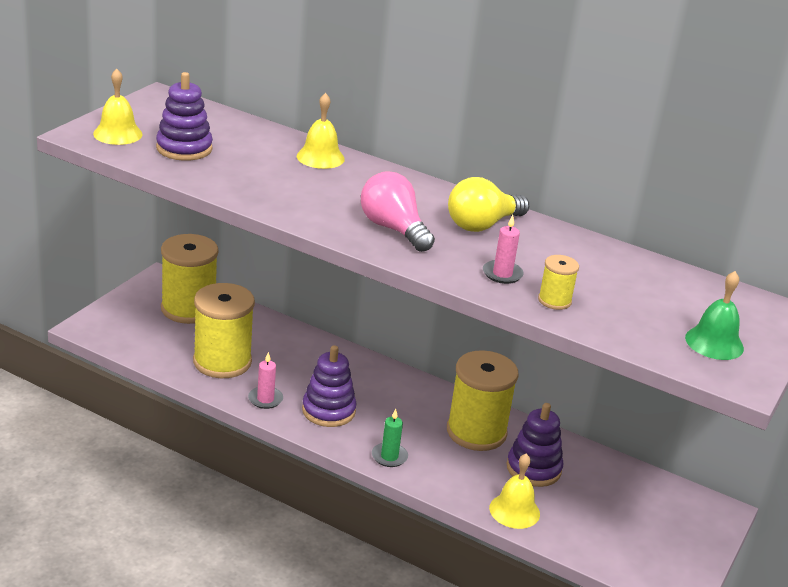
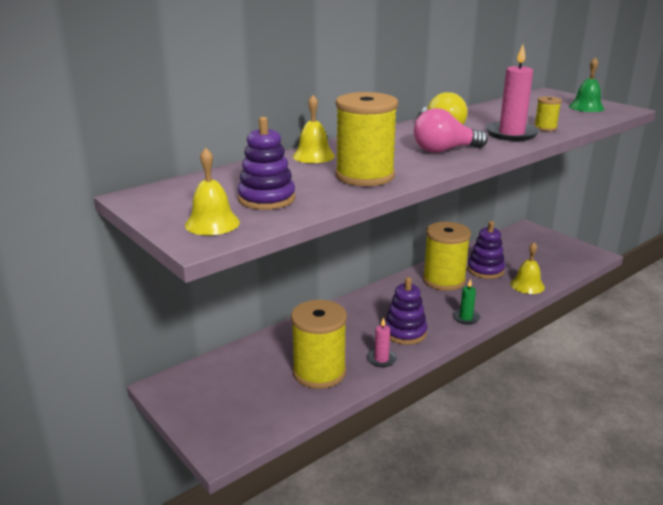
camera: 65 degrees left, 5 degrees down
yellow spool [161,234,218,324] -> yellow spool moved to [335,92,398,186]
pink candle [483,215,524,284] -> pink candle [485,45,540,141], size x1.83

